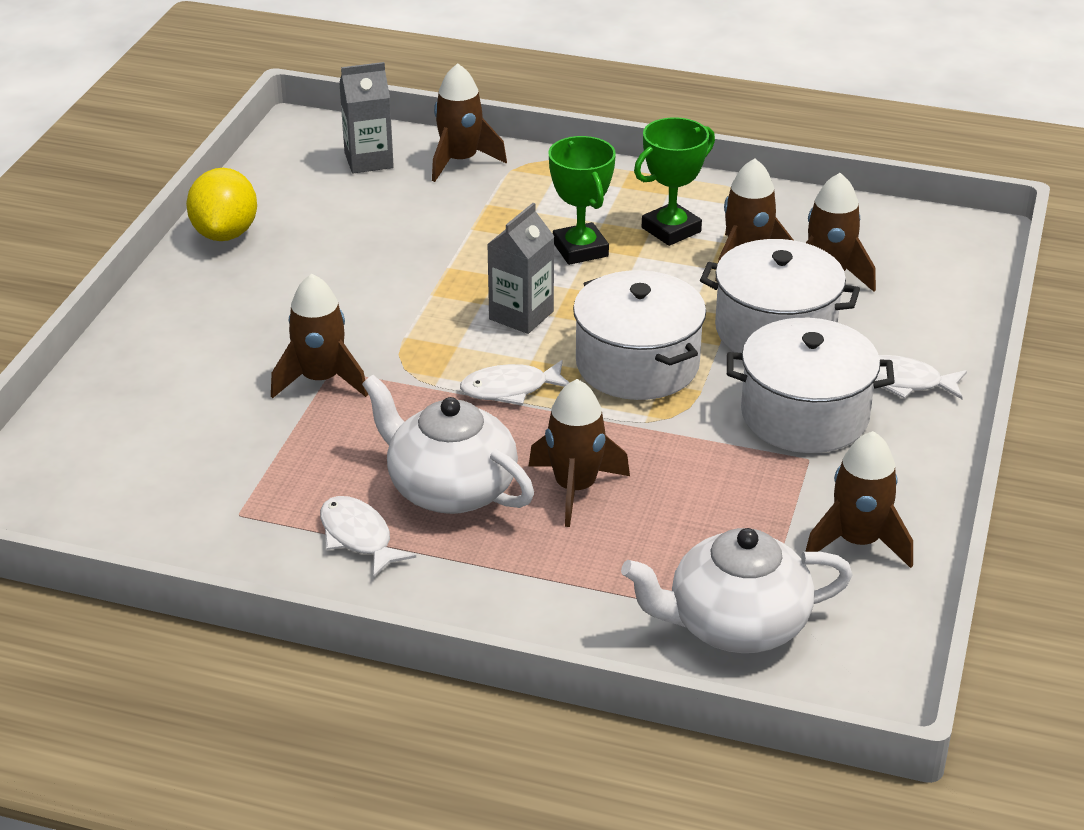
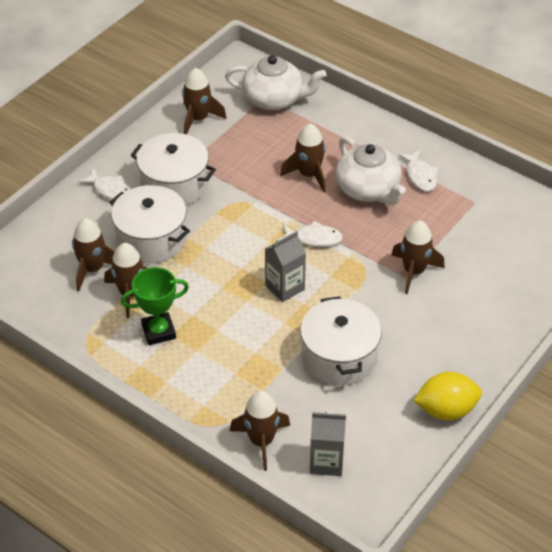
camera: 160 degrees left, 10 degrees up
yellow lemon [186,168,257,241] -> yellow lemon turned 60 degrees clockwise [413,372,482,420]
green trophy [548,136,616,265] -> none
white pot [573,270,706,400] -> white pot moved to [300,296,382,385]

